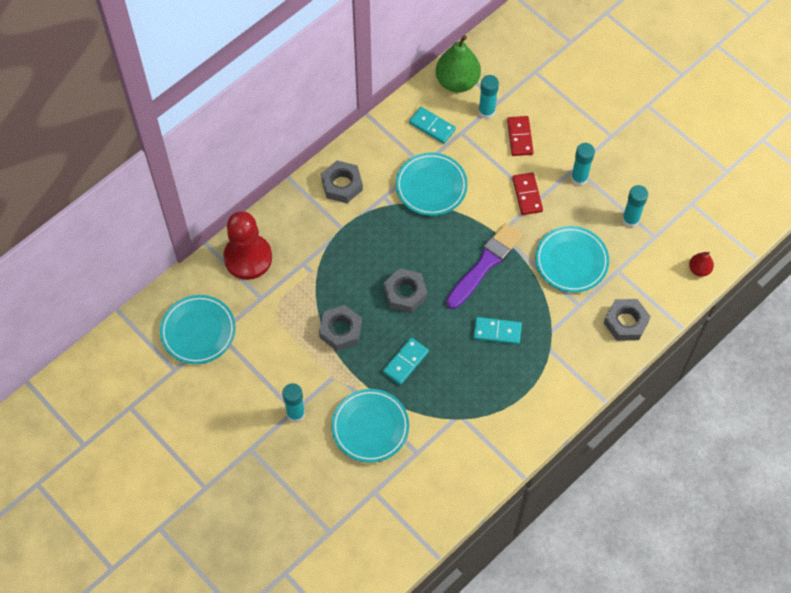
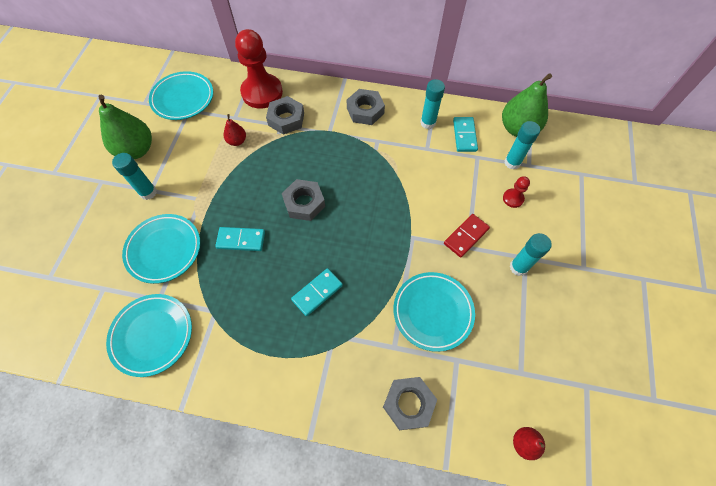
camera: 55 degrees right, 0 degrees up
grey nut [319,305,362,351] -> grey nut moved to [266,96,304,135]
turquoise plate [396,153,468,216] -> turquoise plate moved to [106,294,192,377]
purple brush [446,223,523,309] -> none
turquoise domino [473,317,522,344] -> turquoise domino turned 75 degrees clockwise [291,268,343,316]
red domino [507,116,534,156] -> red pawn [503,176,530,208]
turquoise glue stick [622,185,648,228] -> turquoise glue stick moved to [420,79,445,129]
none -> green pear [98,95,152,159]
none -> red pear [223,114,246,146]

